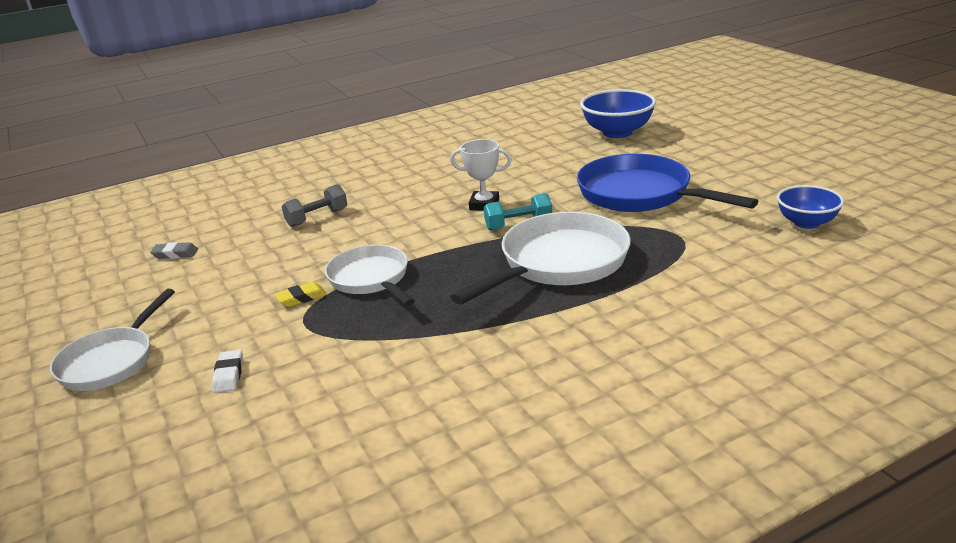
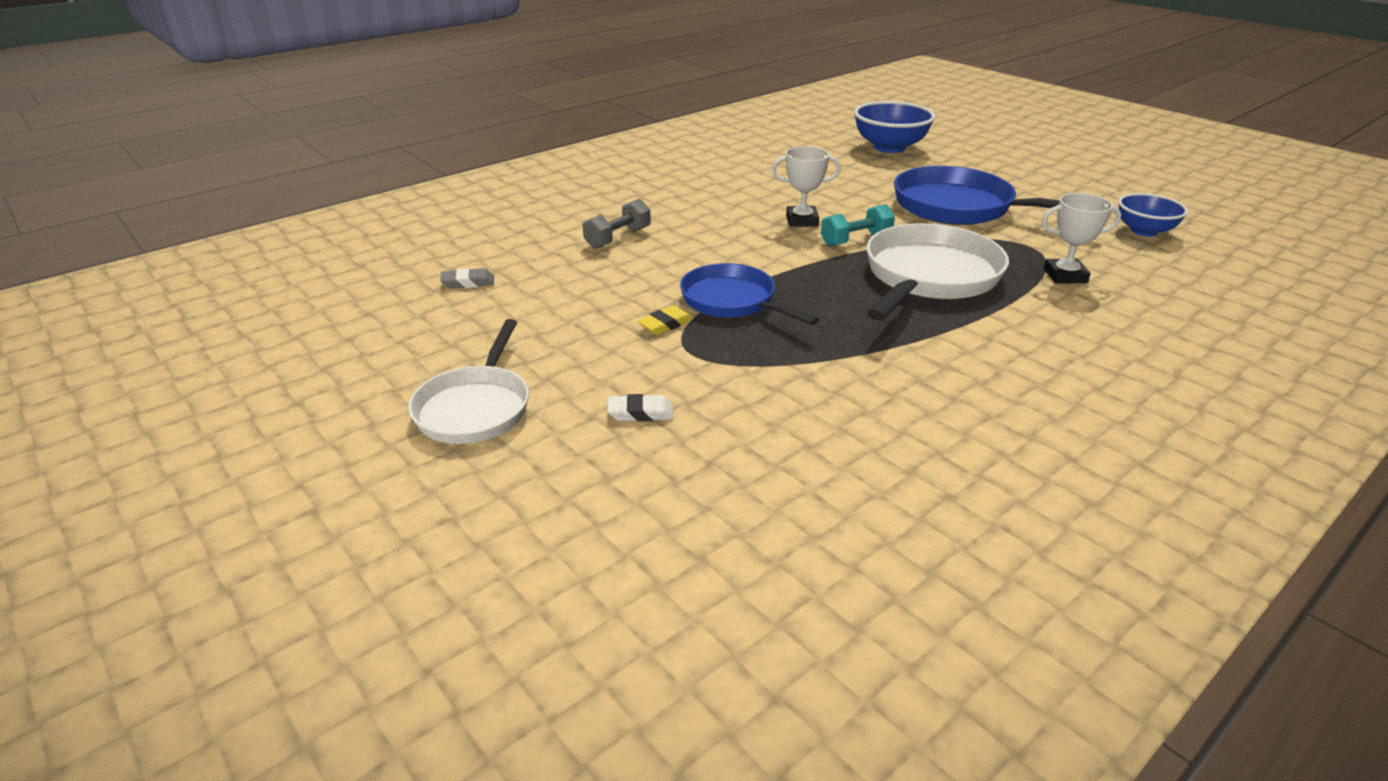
camera: 15 degrees left, 5 degrees up
white eraser [212,350,243,393] -> white eraser turned 75 degrees counterclockwise [607,394,673,422]
white pan [325,245,415,306] -> blue pan [680,263,819,325]
none -> white trophy [1041,193,1121,284]

